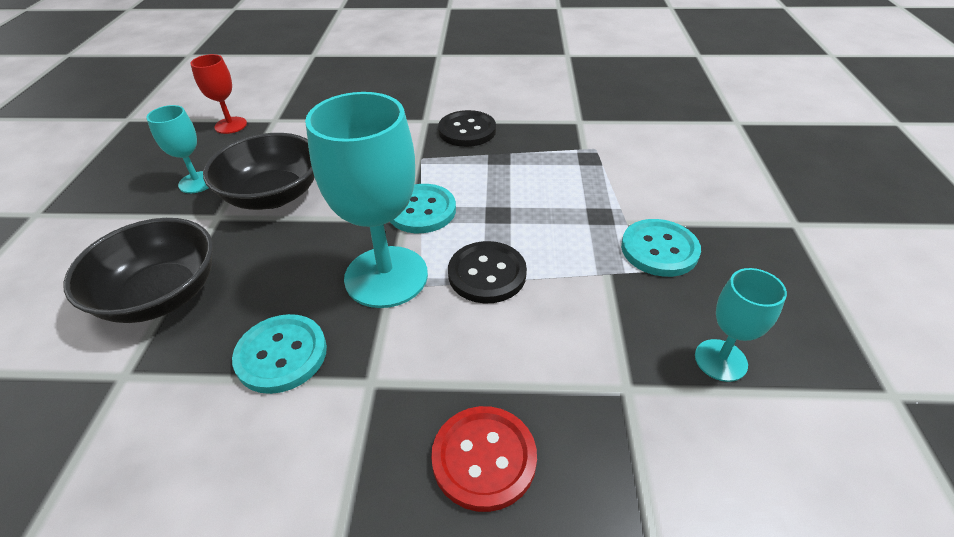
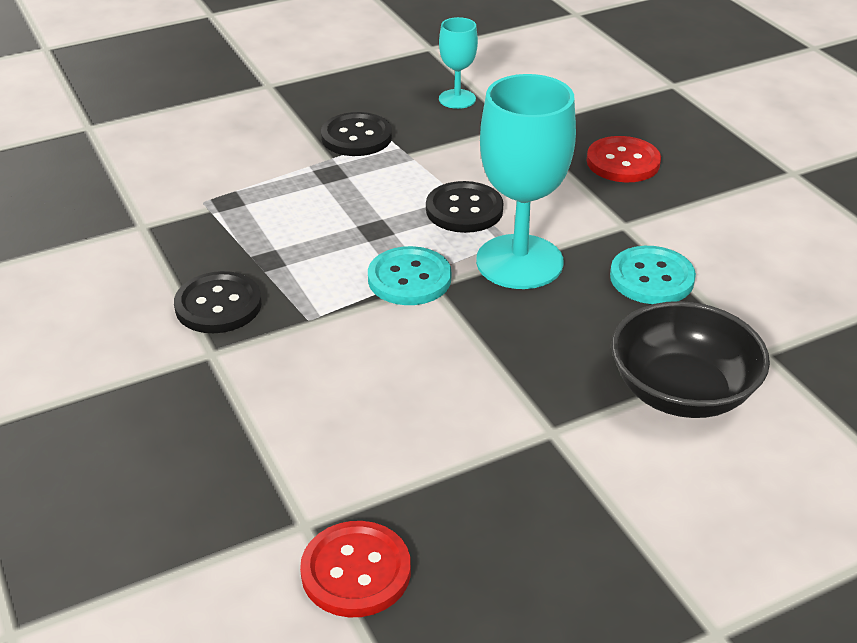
camera: 120 degrees left, 5 degrees down
turquoise goblet [146,105,209,193] -> none
red goblet [190,54,247,134] -> red button [300,521,411,617]
black bowl [203,133,315,210] -> none
turquoise button [621,219,701,277] -> black button [321,112,392,156]

